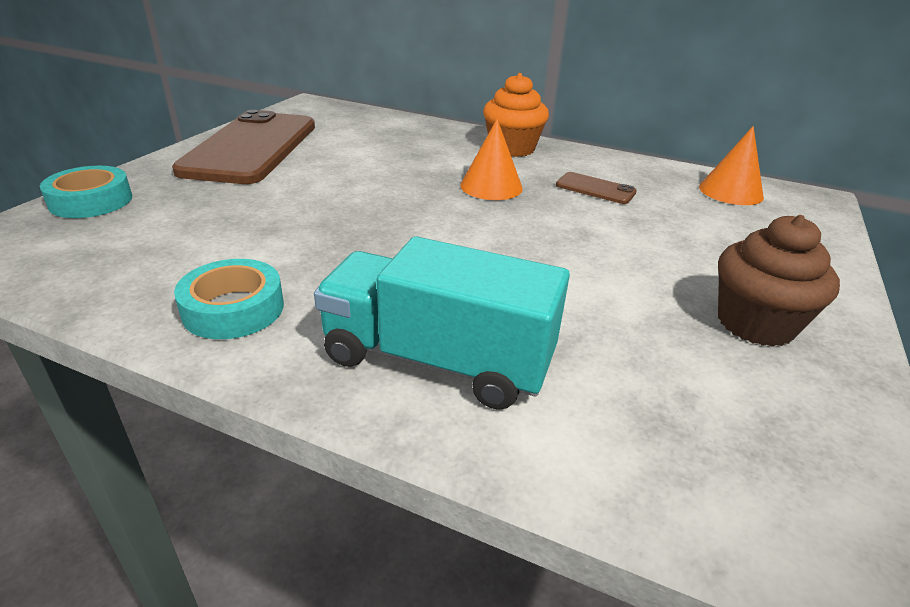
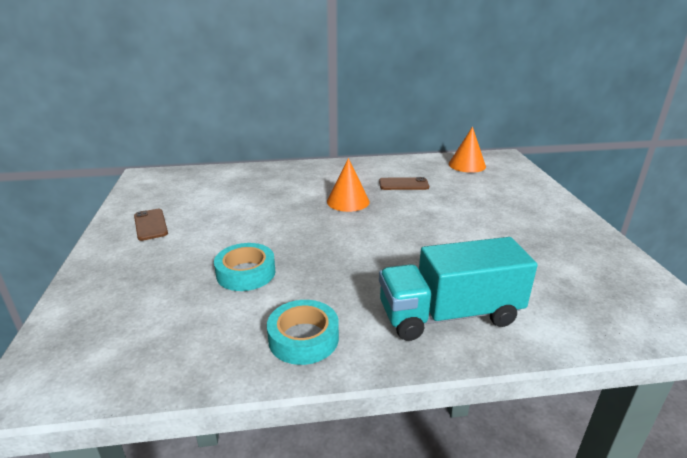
camera: 30 degrees left, 5 degrees down
turquoise tape [40,166,132,218] -> turquoise tape moved to [214,243,275,291]
brown phone [172,110,315,184] -> brown phone [134,209,168,241], size x0.41
orange cupcake [483,73,549,157] -> none
brown cupcake [718,215,840,347] -> none

